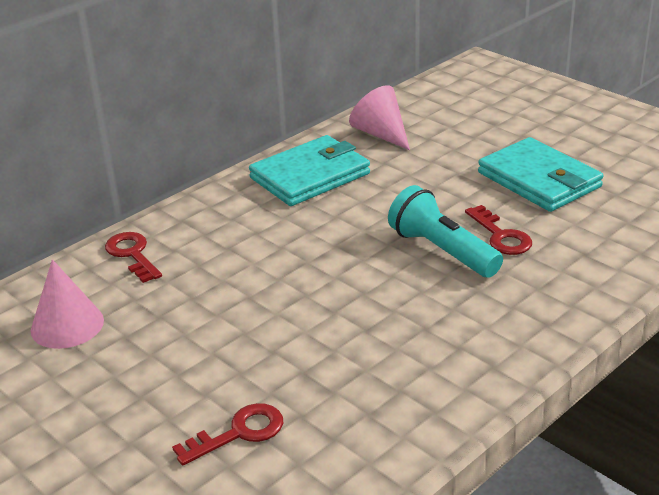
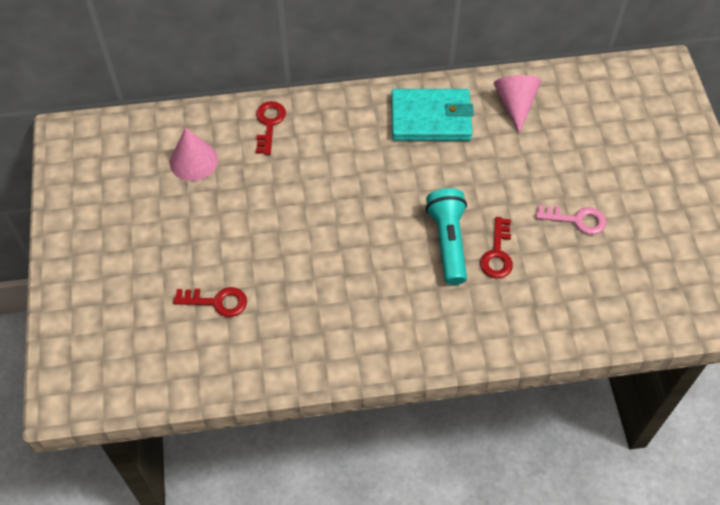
camera: 35 degrees right, 25 degrees up
turquoise wallet [478,137,604,212] -> pink key [536,205,606,235]

